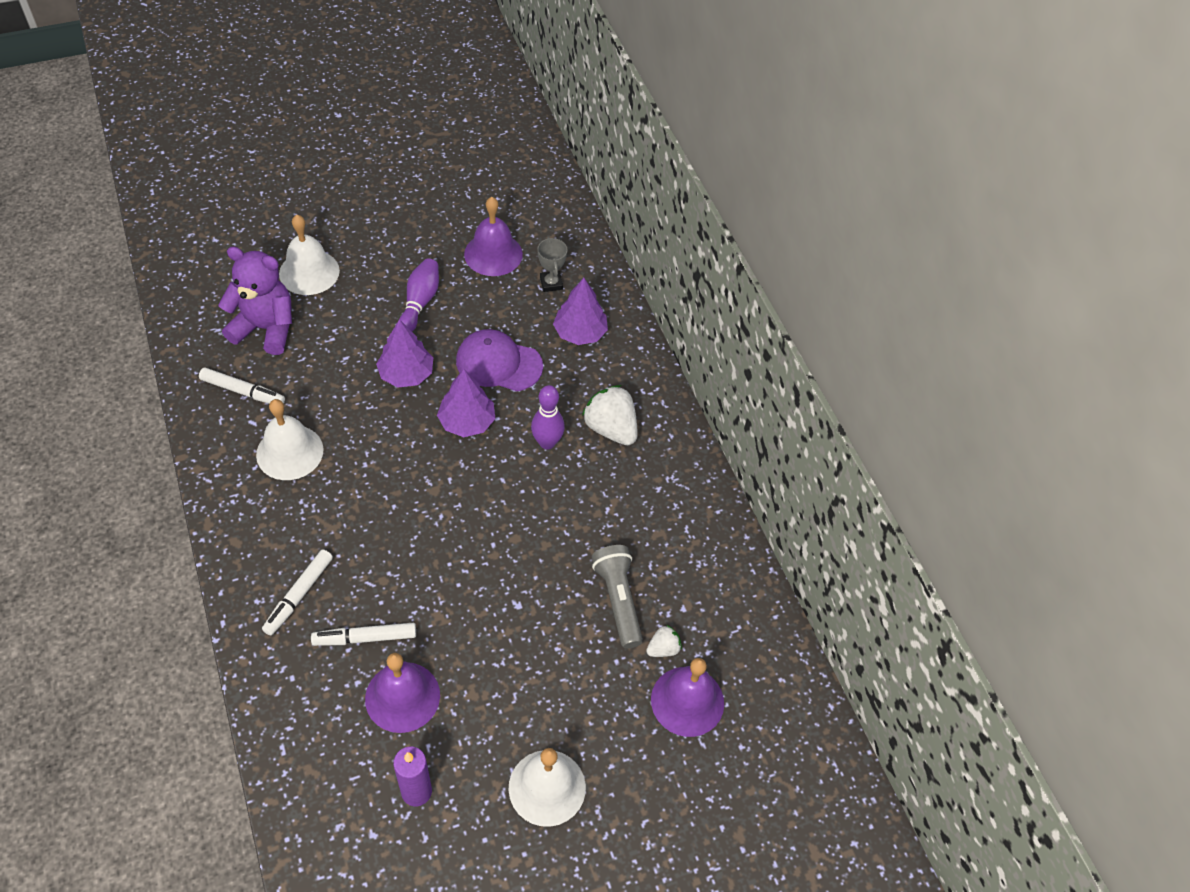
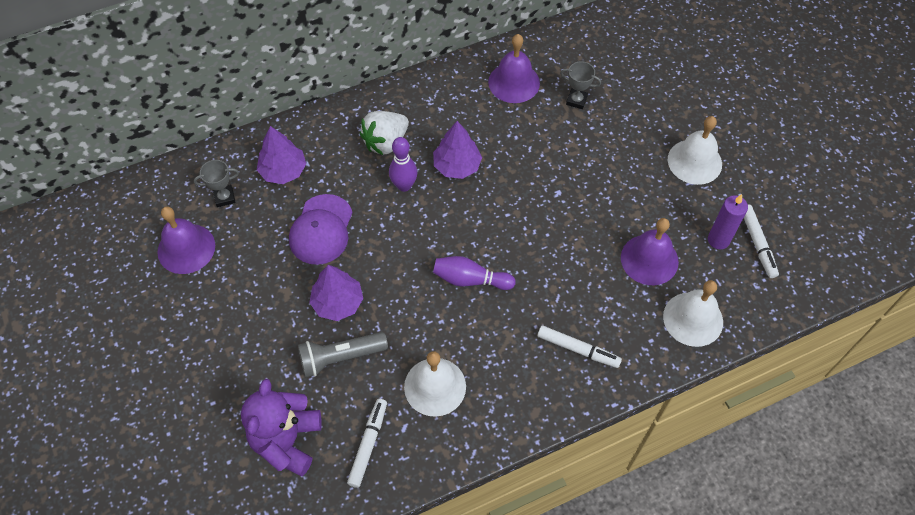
camera: 90 degrees left, 5 degrees up
white bell [279,215,340,295] -> white bell moved to [663,280,723,347]
white marker [311,623,416,646] -> white marker moved to [744,205,779,278]
purple bowling pin [399,258,439,332] -> purple bowling pin moved to [433,256,516,290]
purple tree [437,369,495,437] -> purple tree moved to [433,121,482,179]
grey flashlight [592,545,643,648] -> grey flashlight moved to [298,332,388,377]
white strawberry [646,625,682,657] -> grey trophy [560,61,601,109]
purple bell [651,658,724,737] -> purple bell moved to [488,34,540,103]

